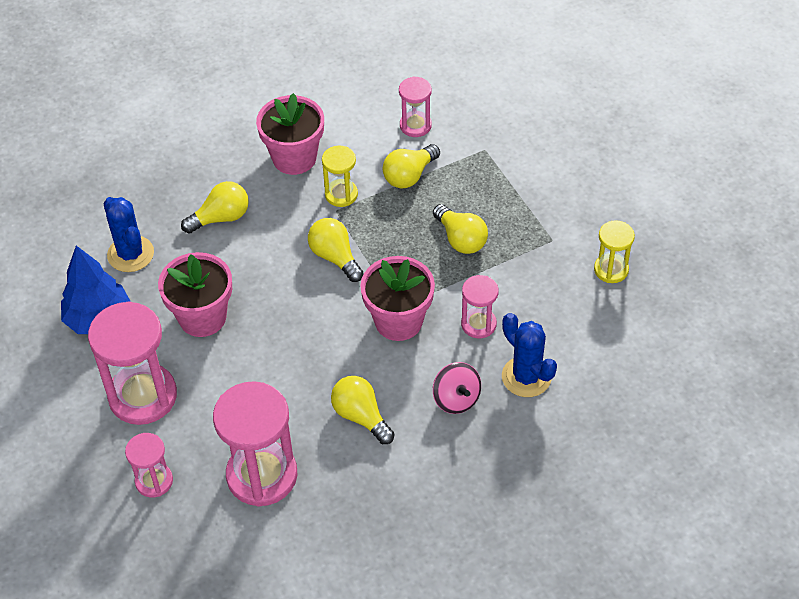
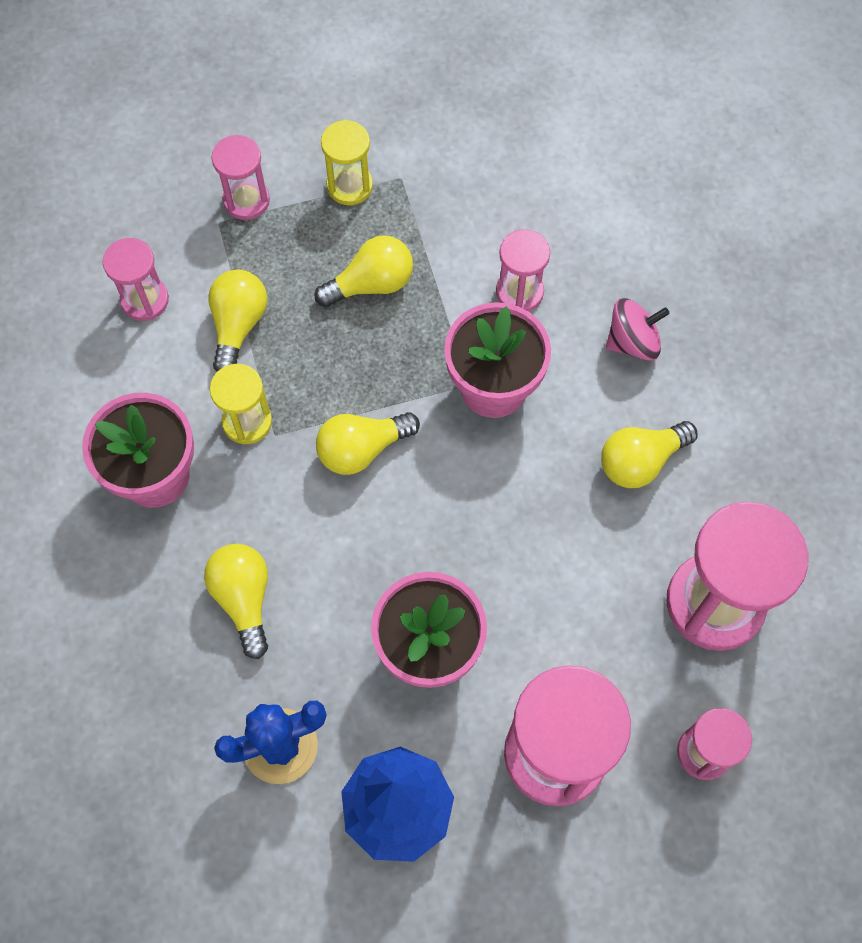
camera: 80 degrees left, 15 degrees up
yellow light bulb [383,144,440,188] -> yellow light bulb turned 135 degrees counterclockwise [208,270,267,372]
blue cactus [502,313,557,397] -> none
yellow hourglass [594,220,635,283] -> yellow hourglass moved to [321,120,373,205]
none -> pink hourglass [212,135,270,220]

